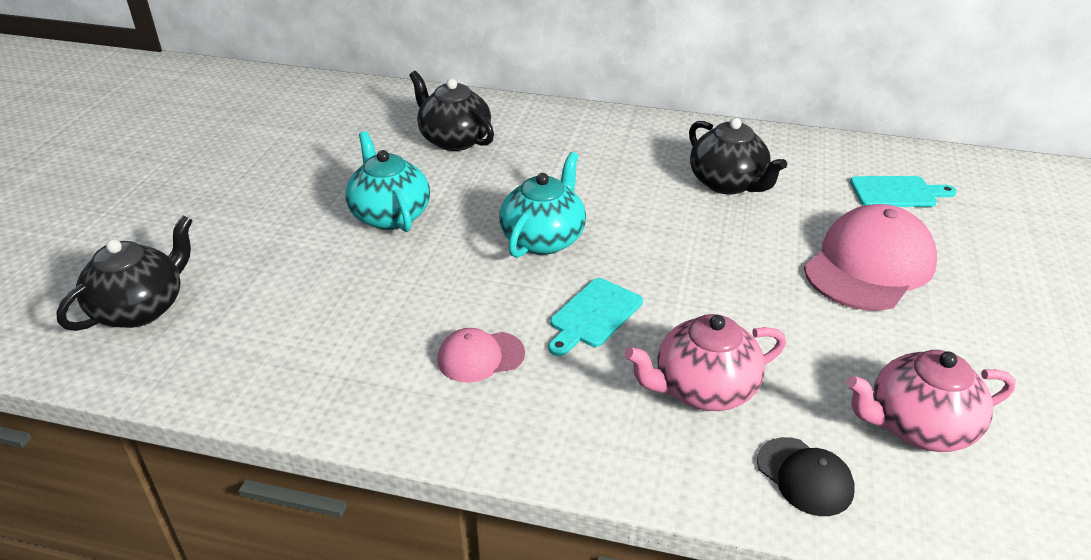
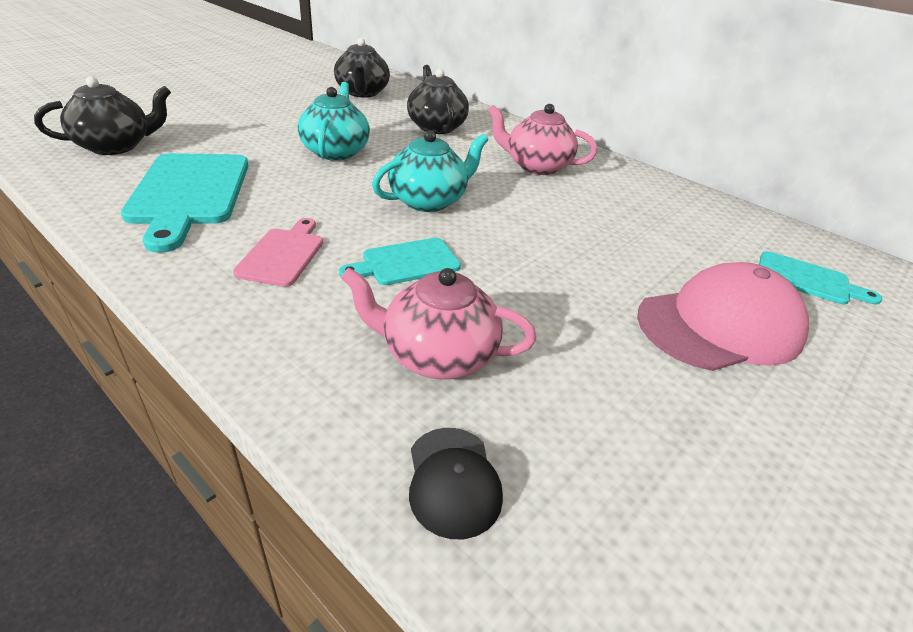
camera: 25 degrees right, 0 degrees up
pink cap [437,328,525,383] -> pink cutting board [233,218,323,287]
black teapot [689,118,787,194] -> black teapot moved to [334,38,390,97]
pink teapot [846,350,1016,452] -> pink teapot moved to [487,104,597,175]
none -> turquoise cutting board [121,153,249,253]

